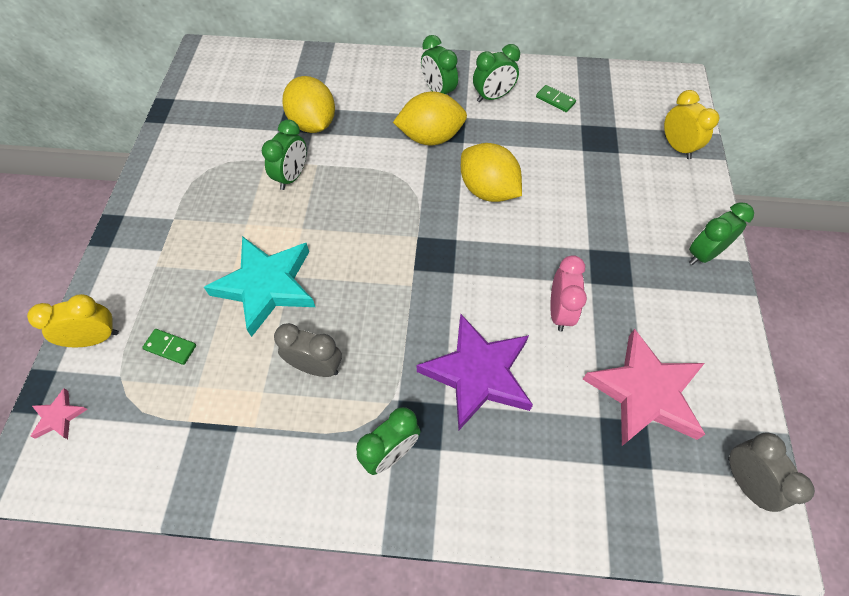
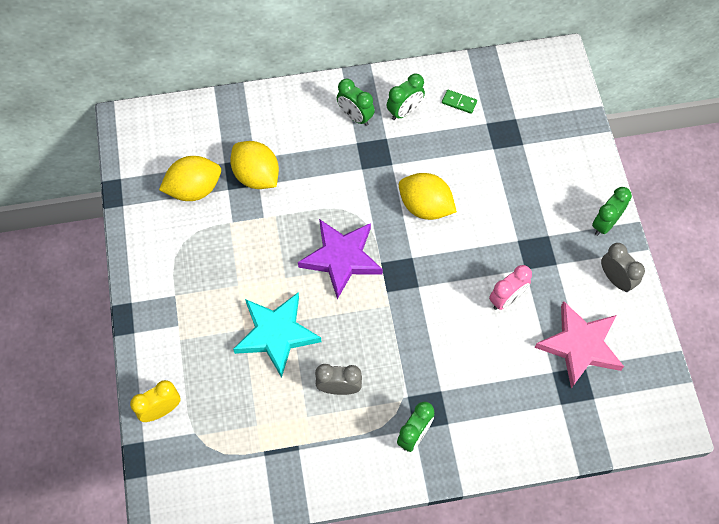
camera: 15 degrees left, 5 degrees up
pink star [30,388,88,439] -> none
green domino [142,329,196,365] -> none
green clock [262,119,307,190] -> none
yellow lemon [393,92,467,145] -> yellow lemon moved to [159,156,221,201]
purple star [417,314,533,430] -> purple star moved to [298,219,383,299]
pink clock [550,255,587,331] -> pink clock turned 60 degrees clockwise [489,265,532,310]
yellow clock [664,90,719,159] -> none
grey clock [728,433,815,512] -> grey clock moved to [601,243,645,292]

